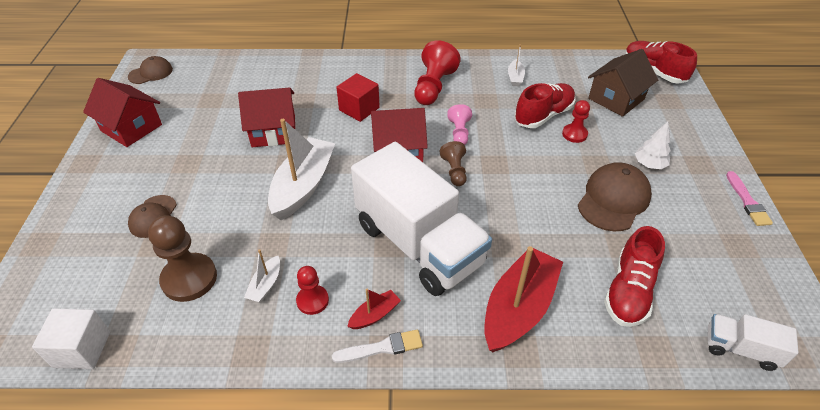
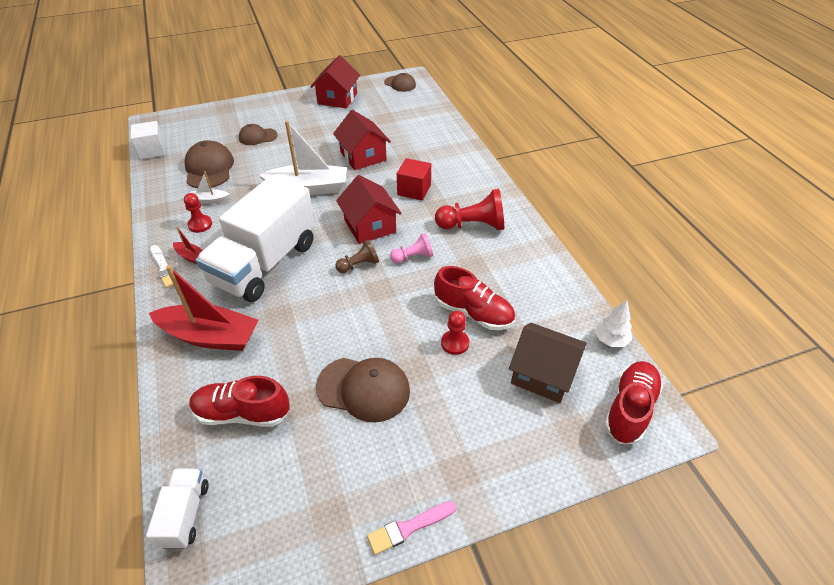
camera: 70 degrees right, 0 degrees up
brown pawn [148,215,217,302] -> brown cap [184,140,234,188]
white boat [508,44,525,86] -> none
white tree [635,122,671,169] -> white tree moved to [594,300,632,347]

